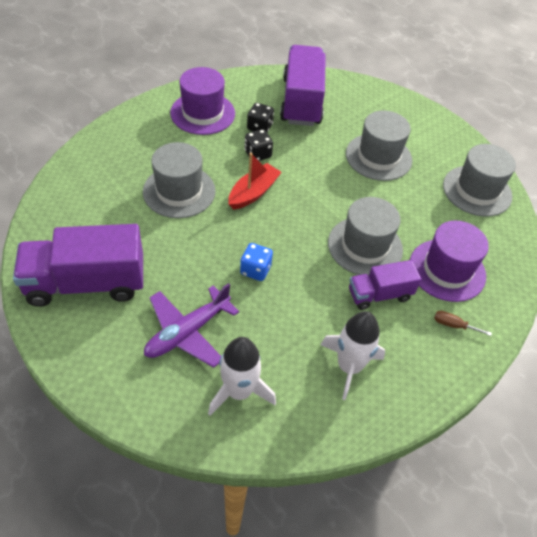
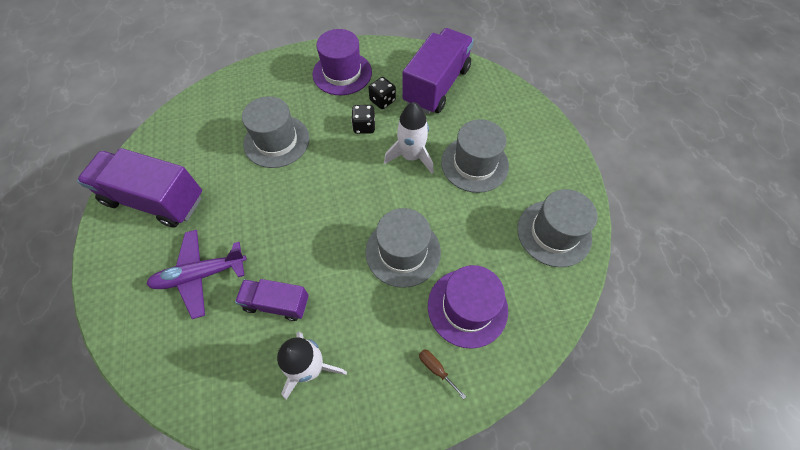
camera: 30 degrees right, 10 degrees up
white rocket [208,337,276,416] -> white rocket moved to [384,102,434,173]
red boat [228,153,282,210] -> none
blue dice [240,243,273,281] -> none
purple truck [349,260,421,310] -> purple truck moved to [235,279,309,321]

